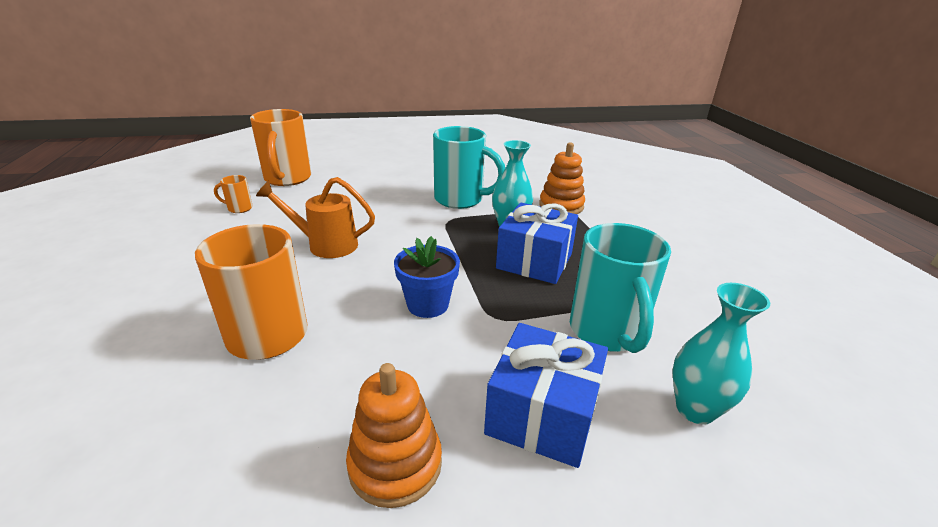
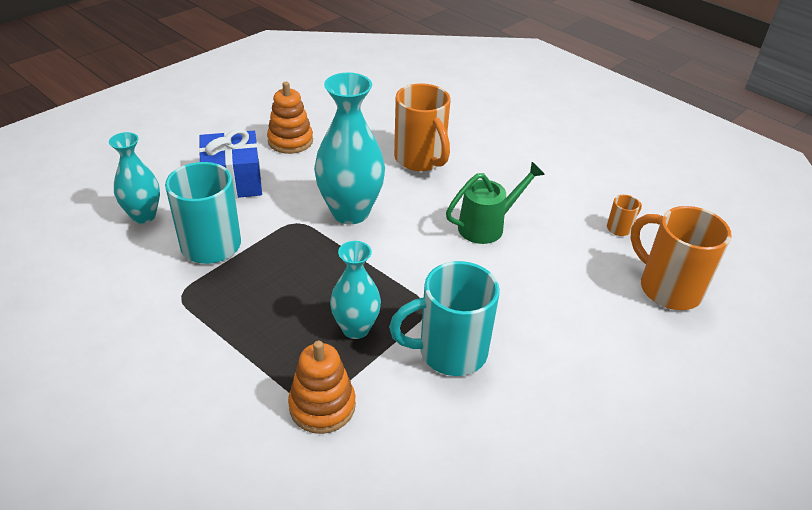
camera: 145 degrees right, 10 degrees up
orange watering can [256,177,375,258] -> green watering can [446,162,545,244]
blue flower pot [394,236,460,318] -> turquoise vase [314,73,385,224]
blue gift [496,203,578,284] -> none

